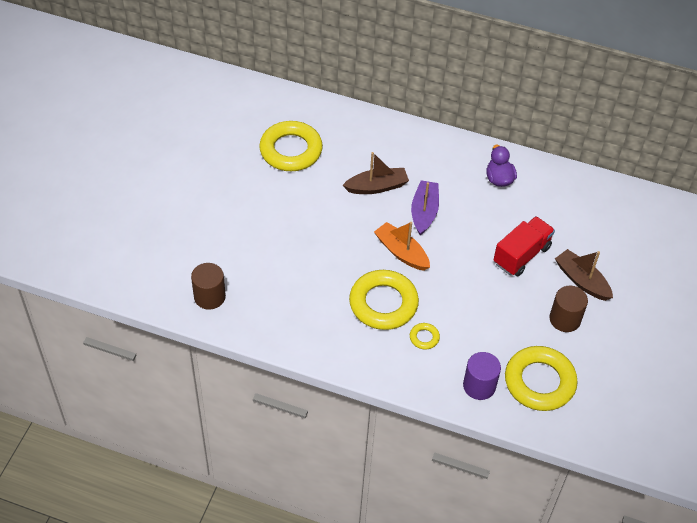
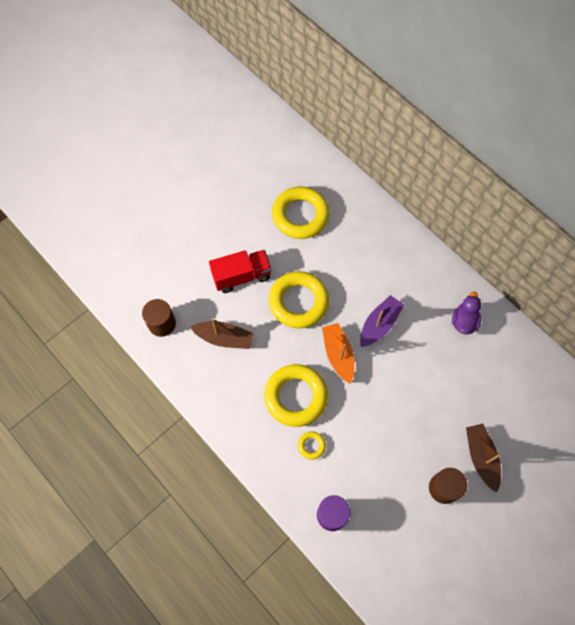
camera: 30 degrees right, 15 degrees up
brown boat [343,152,409,194] -> brown boat moved to [190,318,254,349]
red truck [493,216,555,276] -> red truck moved to [209,250,272,293]
yellow ring [505,346,578,411] -> yellow ring moved to [269,271,329,328]

